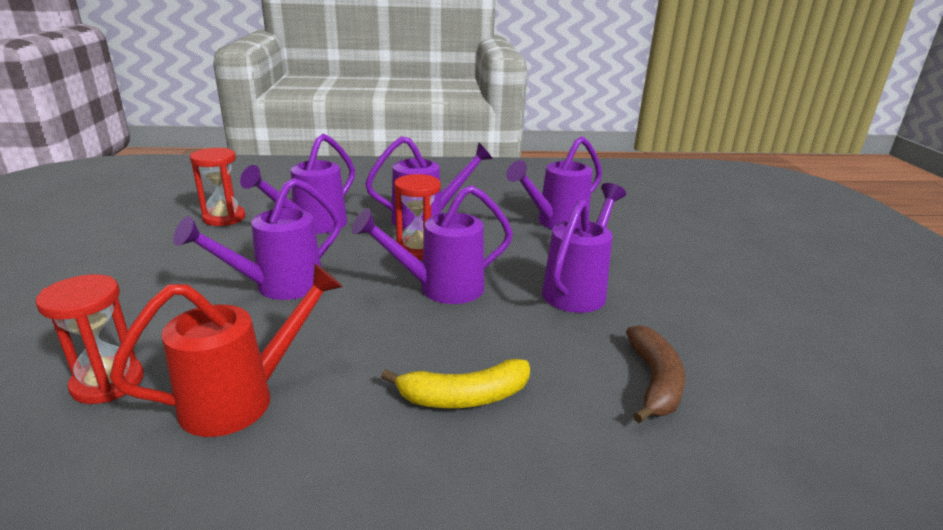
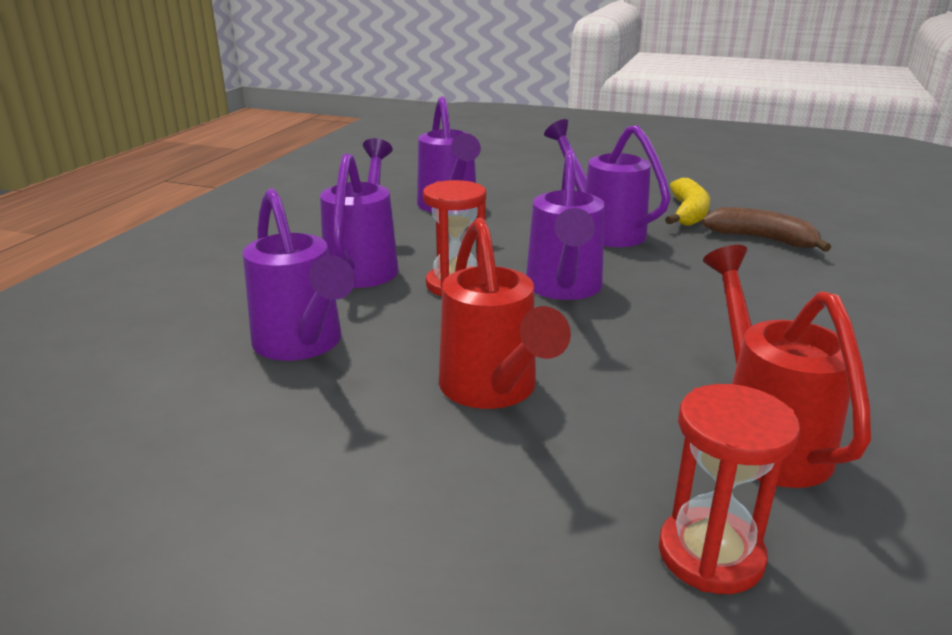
camera: 65 degrees left, 0 degrees up
purple watering can [173,178,342,300] -> red watering can [439,218,571,409]
red hourglass [190,148,245,226] -> none
yellow banana [381,359,530,408] -> yellow banana moved to [665,178,710,226]

